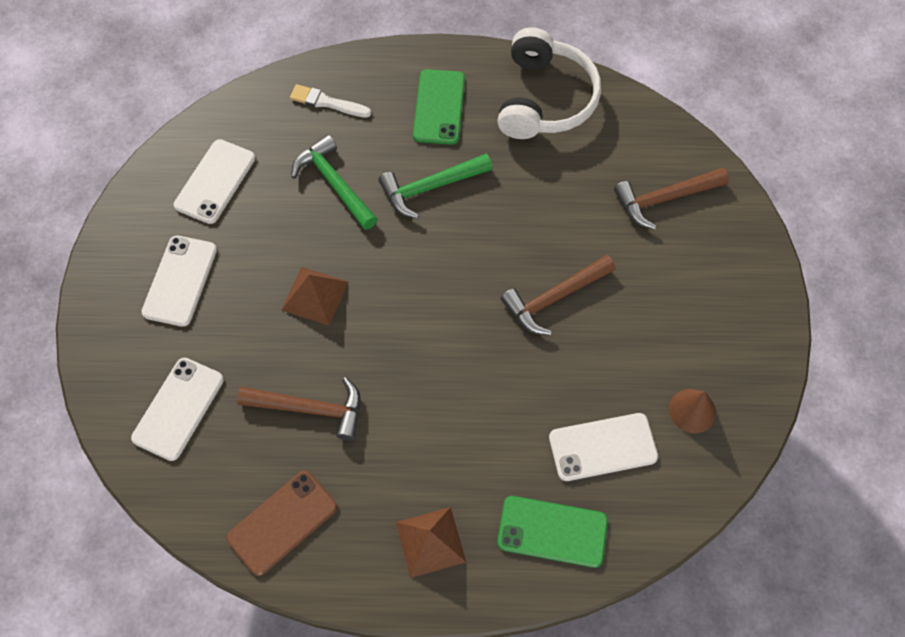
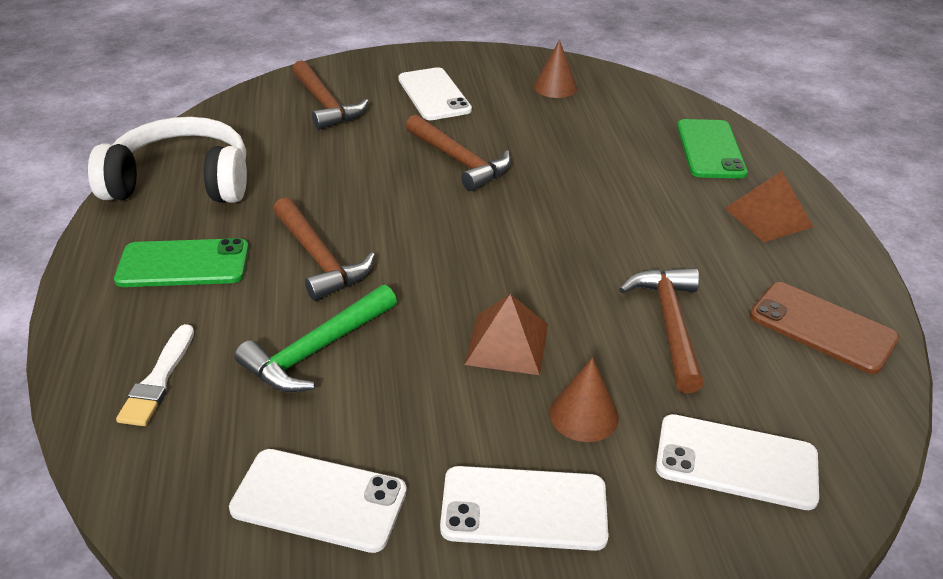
camera: 100 degrees left, 25 degrees down
green hammer [379,154,492,219] -> brown hammer [273,197,375,301]
white phone [549,413,658,481] -> white phone moved to [398,67,472,120]
none -> brown cone [550,358,619,442]

